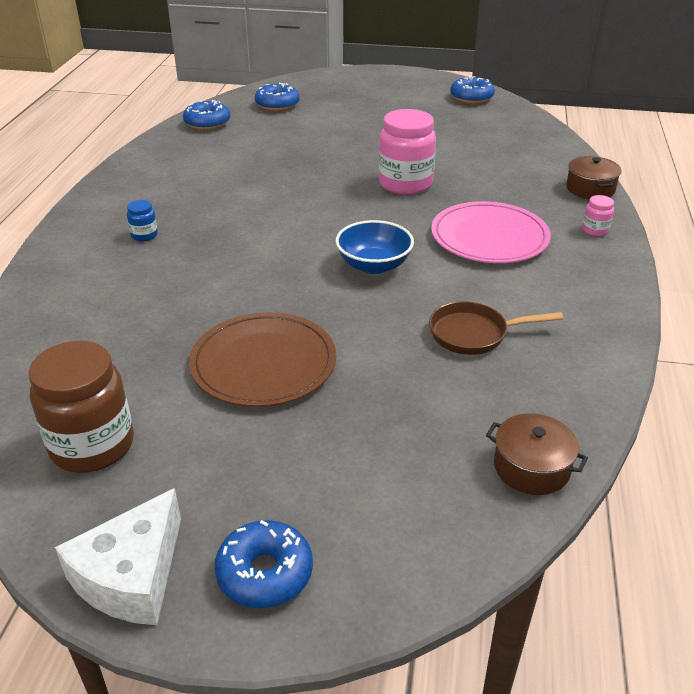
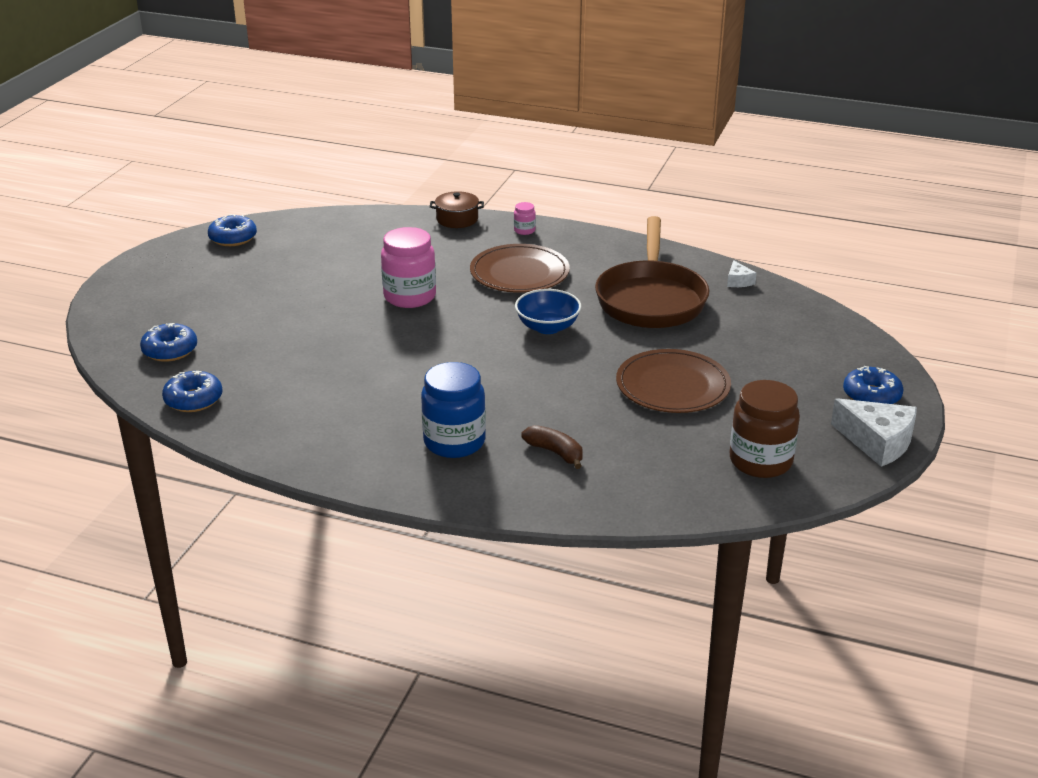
camera: 80 degrees left, 5 degrees down
blue jar [127,200,158,241] -> blue jar [421,362,486,458], size x2.24
brown pan [429,301,563,355] -> brown pan [595,216,709,328], size x1.97
pink plate [431,201,551,263] -> brown plate [470,244,570,293]
brown pot [486,413,588,495] -> none
none -> brown banana [521,425,583,469]
none -> white cheese [727,260,757,287]

